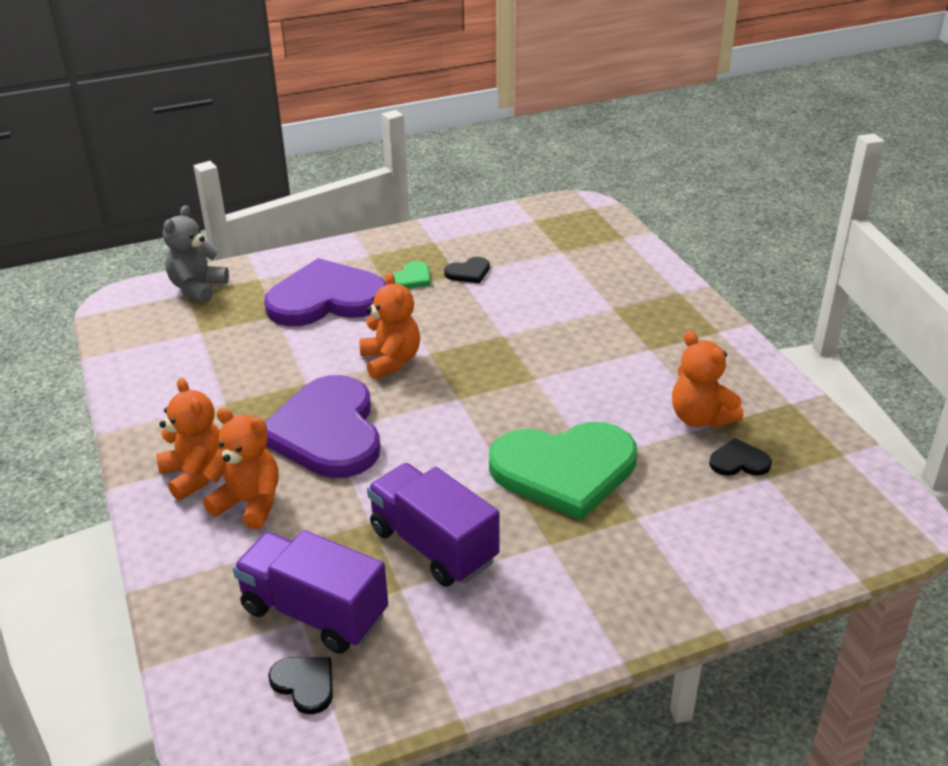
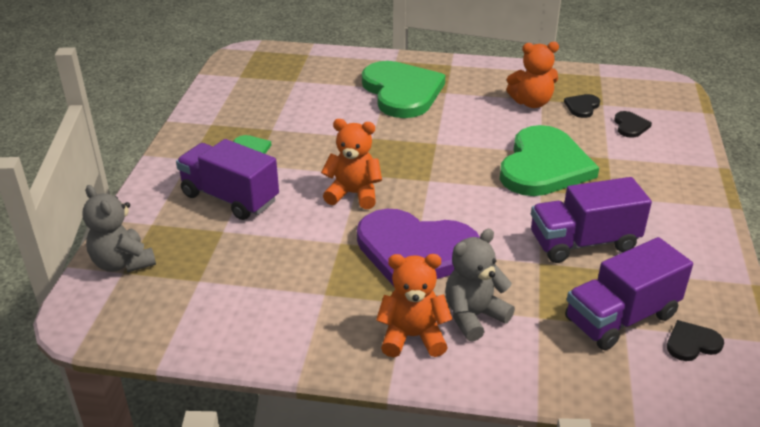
camera: 60 degrees left, 0 degrees up
orange teddy bear [203,408,279,529] -> grey teddy bear [445,229,515,341]
purple heart [264,258,387,326] -> purple truck [176,139,279,220]
black heart [444,257,490,283] -> black heart moved to [614,111,652,138]
none -> green heart [362,61,445,118]

